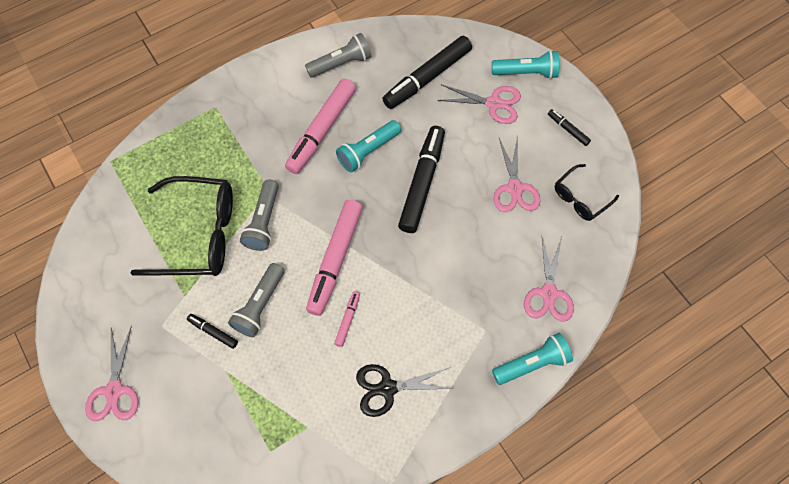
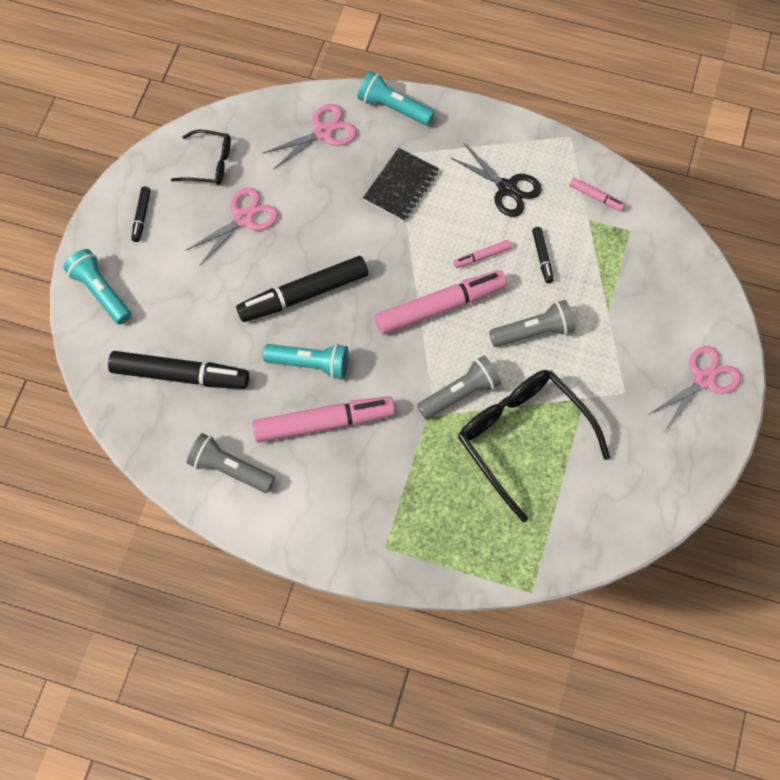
camera: 130 degrees left, 0 degrees up
black marker [187,314,238,349] -> black marker moved to [532,227,553,283]
pink scissors [437,85,521,124] -> none
none -> black notebook [363,148,439,221]
none -> pink marker [569,178,625,211]

